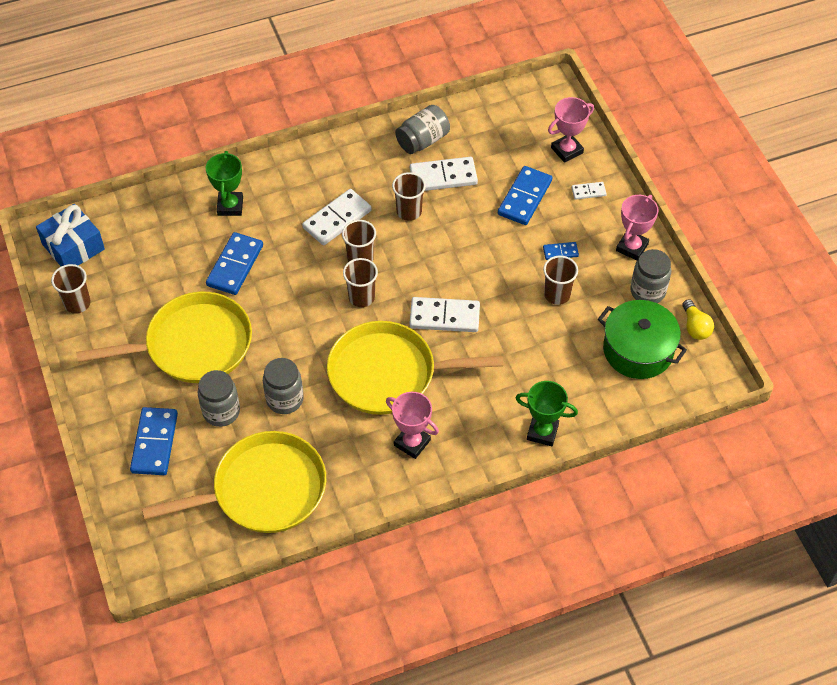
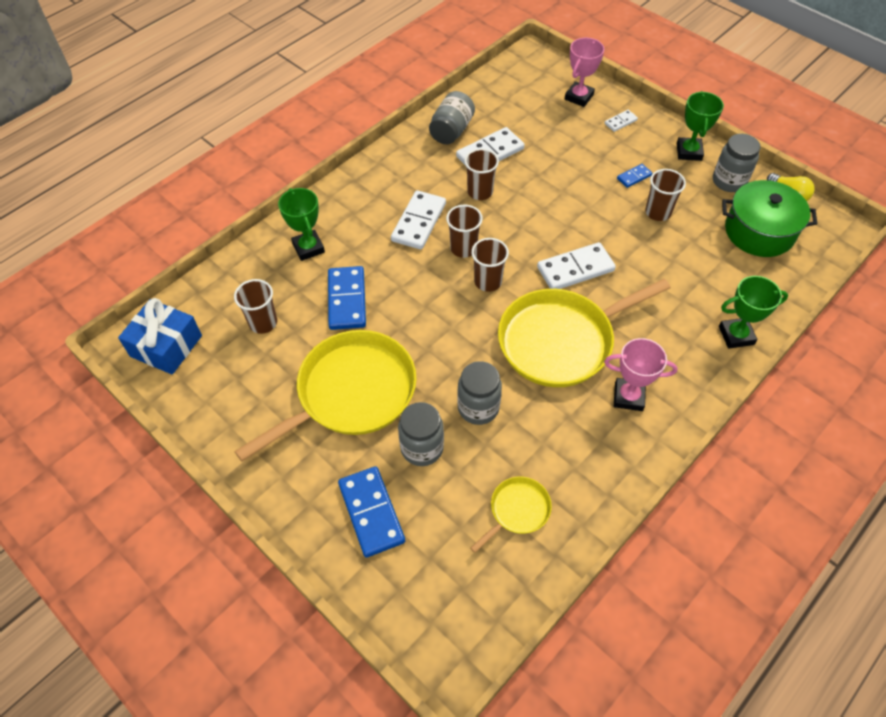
camera: 25 degrees left, 0 degrees up
brown cup [51,264,91,314] -> brown cup moved to [234,279,277,334]
yellow pan [142,431,326,533] -> yellow pan [470,477,552,553], size x0.47
blue domino [498,166,552,225] -> none
pink trophy [616,195,659,261] -> green trophy [677,91,724,161]

